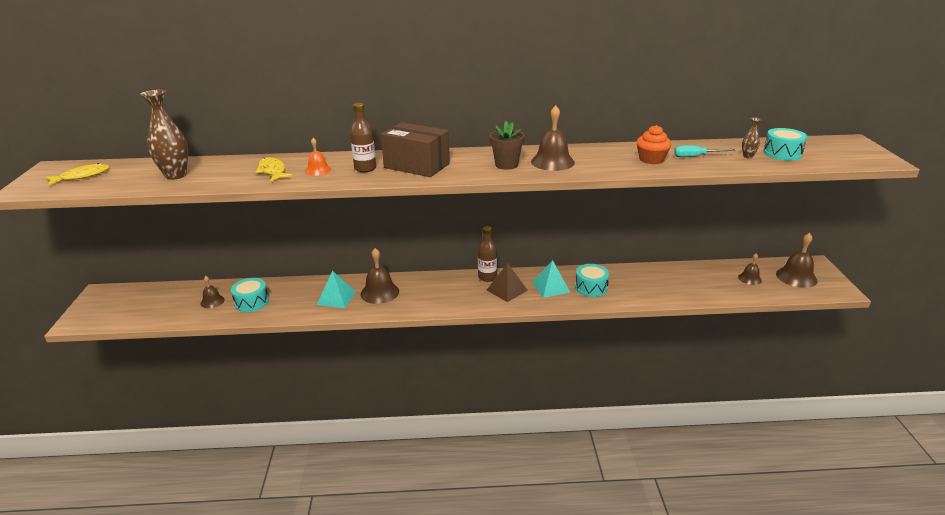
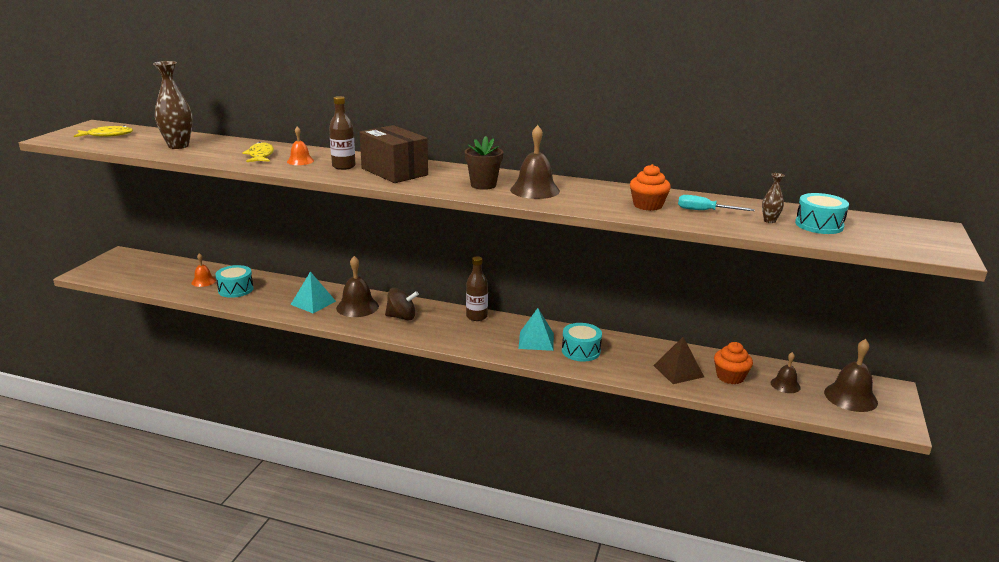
camera: 20 degrees right, 5 degrees down
brown bell [201,276,225,308] -> orange bell [191,253,216,287]
brown pyramid [487,263,528,302] -> brown pyramid moved to [653,337,704,384]
none -> brown spinning top [385,288,419,321]
none -> orange cupcake [714,342,753,384]

